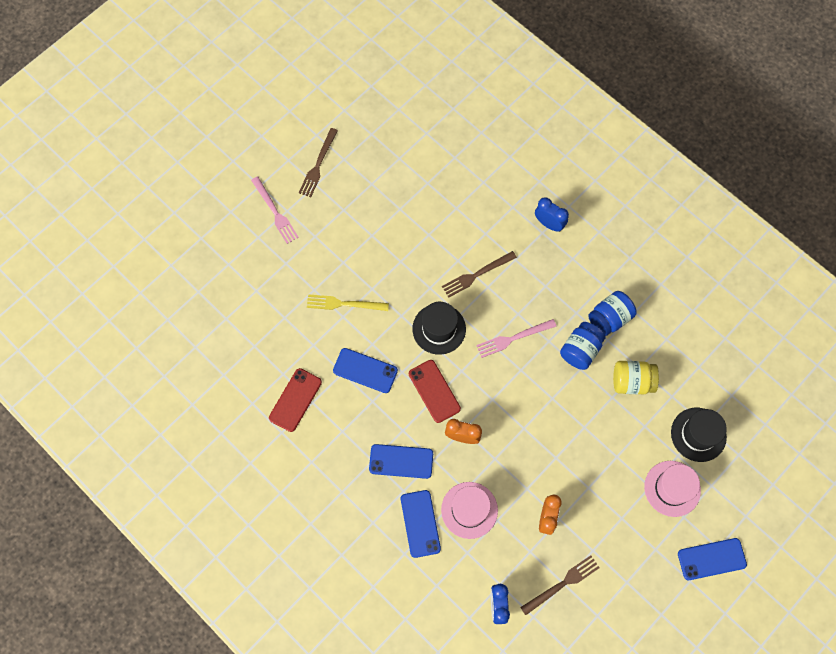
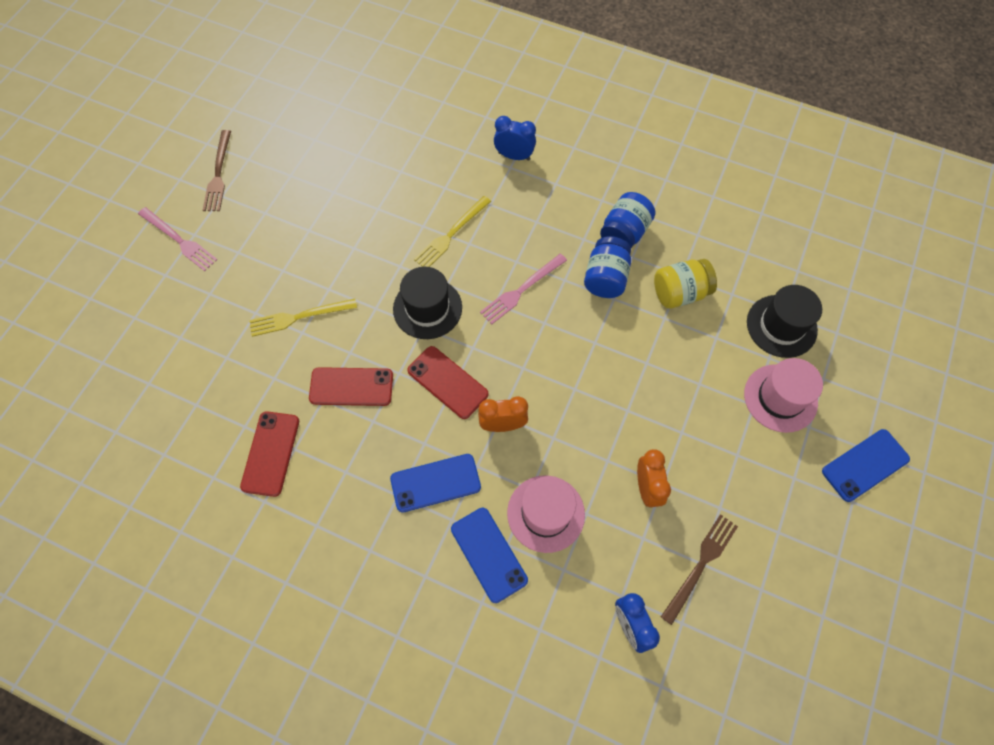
camera: 20 degrees left, 5 degrees down
blue phone [333,348,398,393] -> red phone [309,367,393,406]
brown fork [442,251,517,298] -> yellow fork [414,196,491,267]

